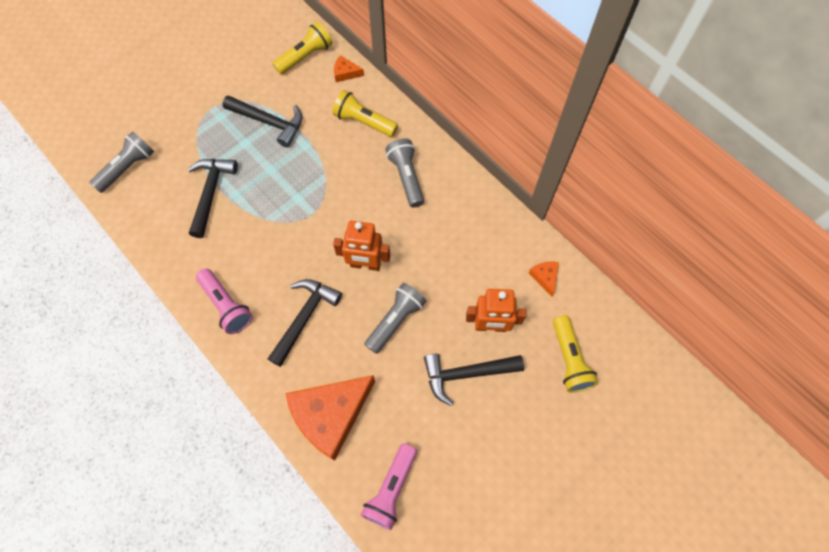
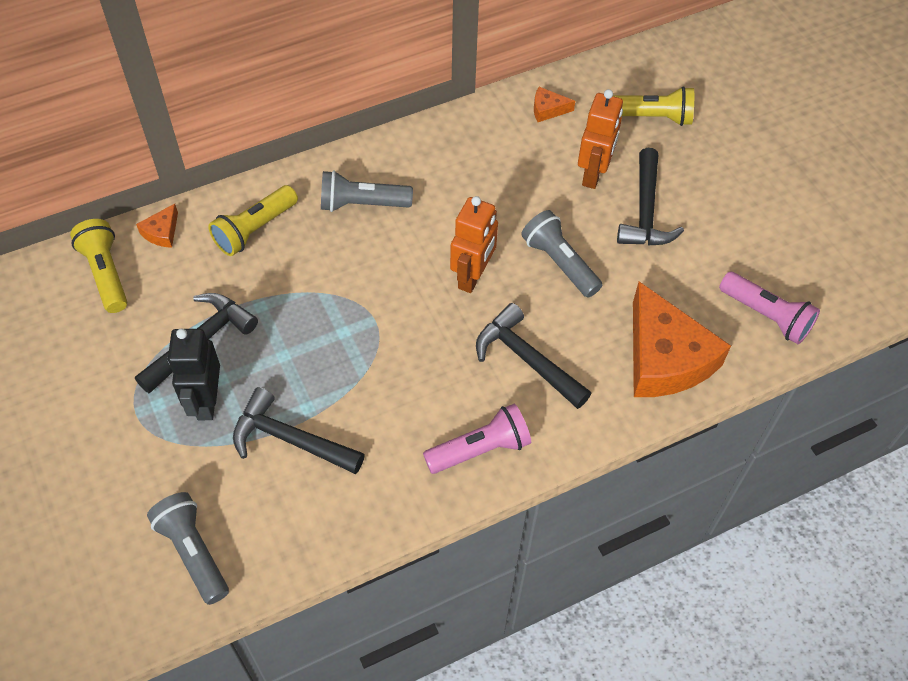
camera: 75 degrees left, 10 degrees down
none -> black robot [168,328,220,420]

